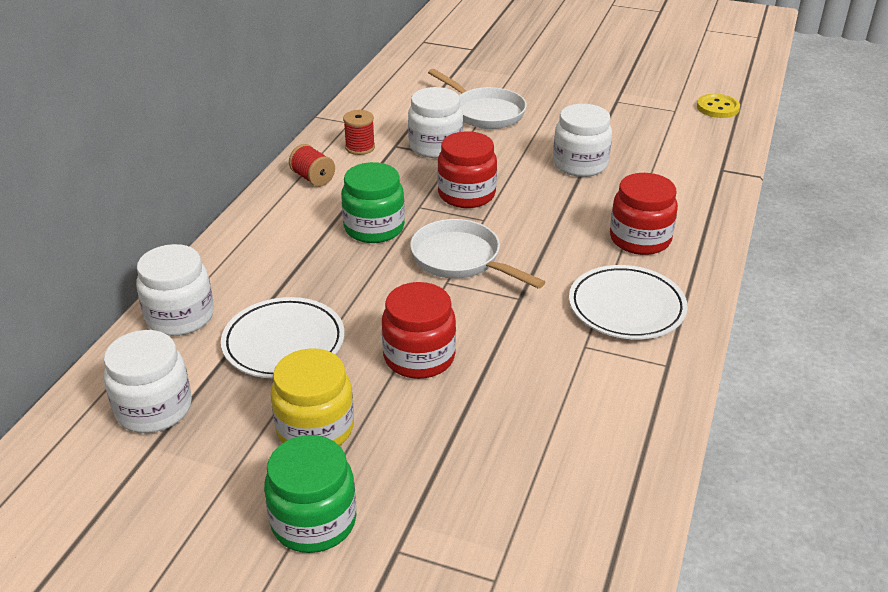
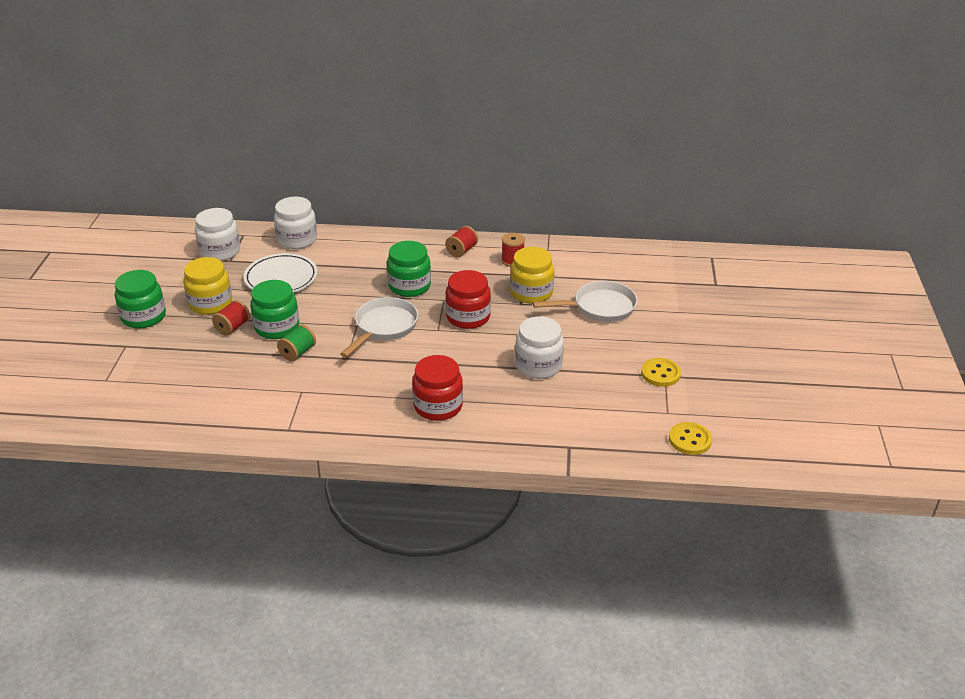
camera: 75 degrees right, 0 degrees up
red jar [382,282,456,379] -> green jar [250,280,299,339]
white jar [408,87,463,158] -> yellow jar [510,247,554,304]
white pan [428,69,527,129] -> white pan turned 135 degrees counterclockwise [533,281,638,322]
white plate [569,265,688,339] -> none
none -> red spool [212,300,250,336]
none -> green spool [277,325,316,361]
none -> yellow button [641,358,681,387]

